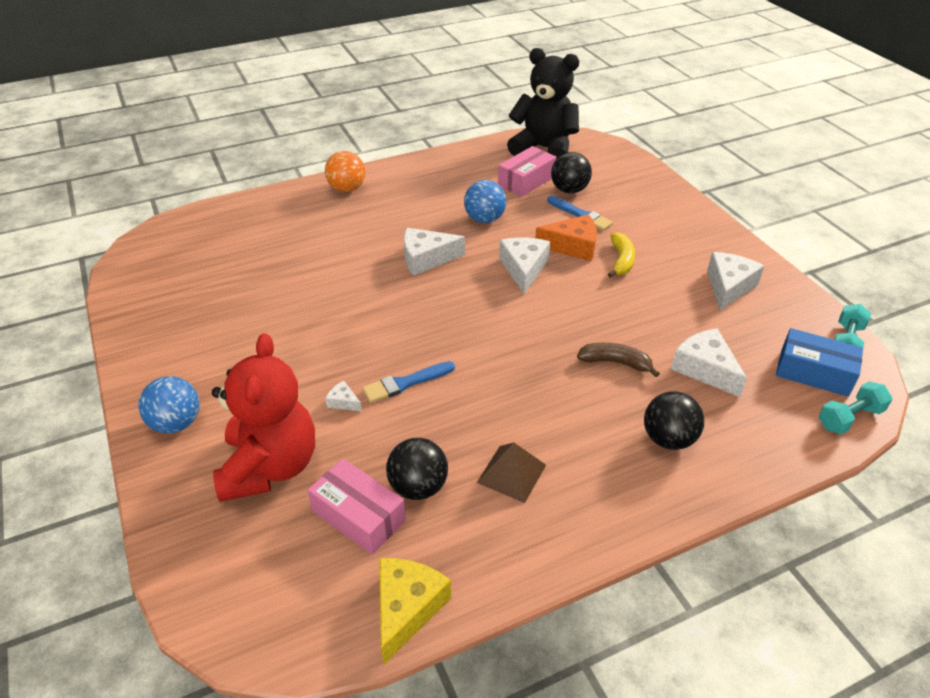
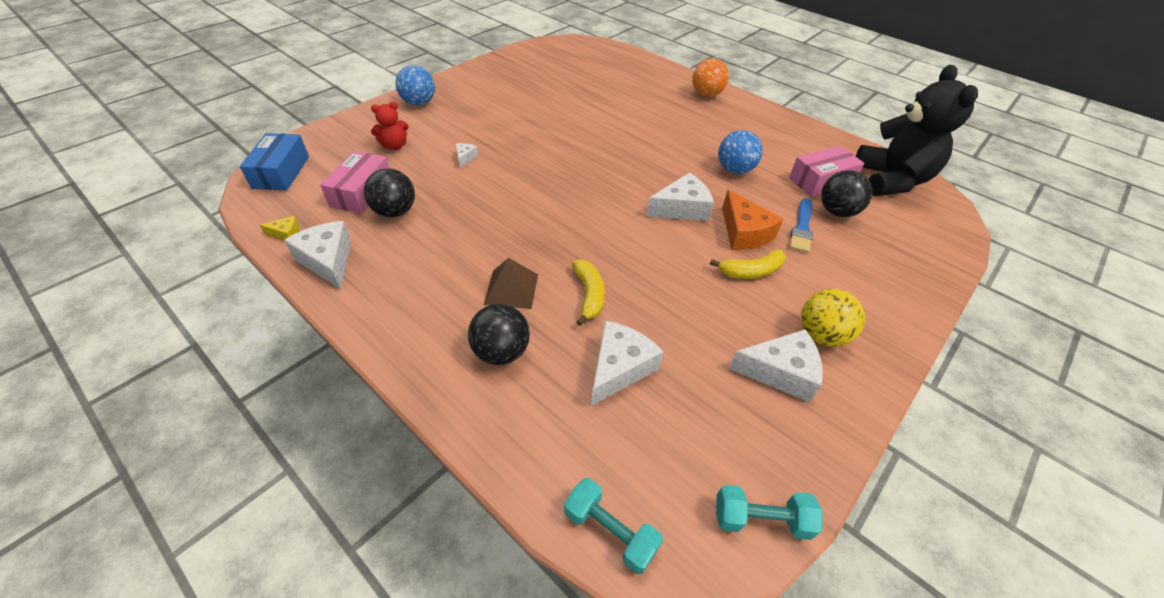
camera: 65 degrees right, 5 degrees up
red teddy bear [212,333,315,502] -> red teddy bear [371,102,409,150], size x0.46
blue brush [362,361,455,403] -> none
yellow cheese [379,558,451,664] -> yellow cheese [260,216,299,240], size x0.48
white cheese [404,228,465,276] -> white cheese moved to [284,221,352,289]
brown pyramid [477,442,546,503] -> brown pyramid moved to [484,258,538,309]
pink box [498,146,556,197] -> pink box turned 45 degrees counterclockwise [789,146,865,197]
brown banana [577,343,660,377] -> yellow banana [572,259,605,326]
blue box [776,328,863,397] -> blue box moved to [240,133,309,190]
none -> yellow ball [801,289,865,347]

